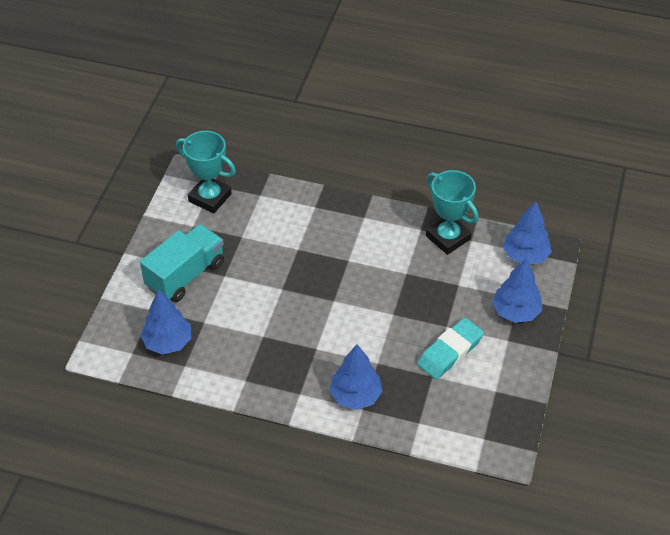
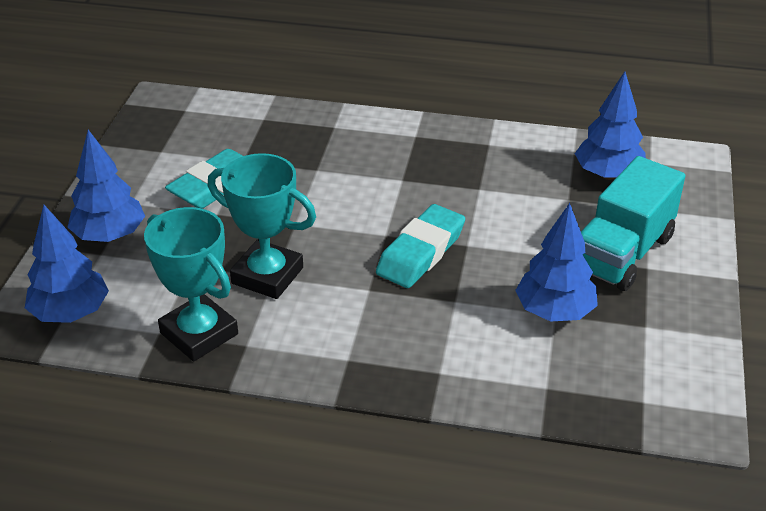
camera: 175 degrees right, 10 degrees down
turquoise trophy [176,131,236,213] -> turquoise trophy moved to [208,153,316,299]
blue tree [329,344,383,410] -> blue tree moved to [515,203,598,322]
none -> turquoise eraser [376,204,465,288]

